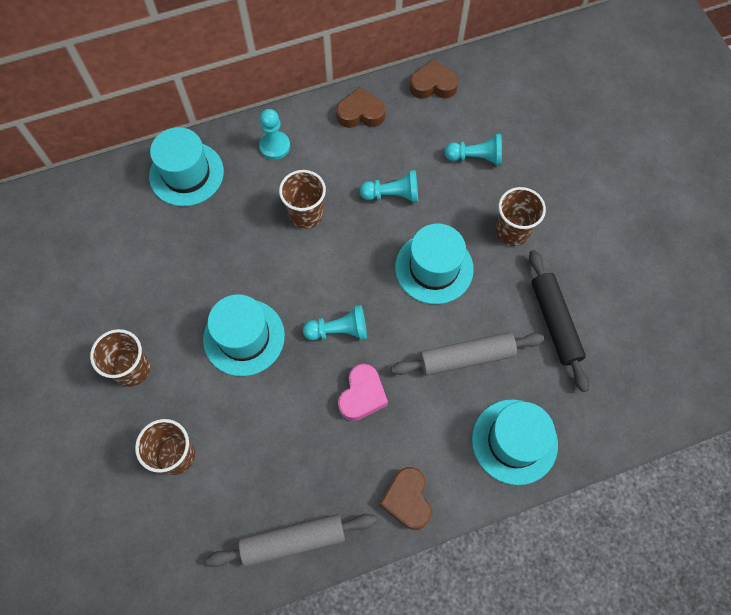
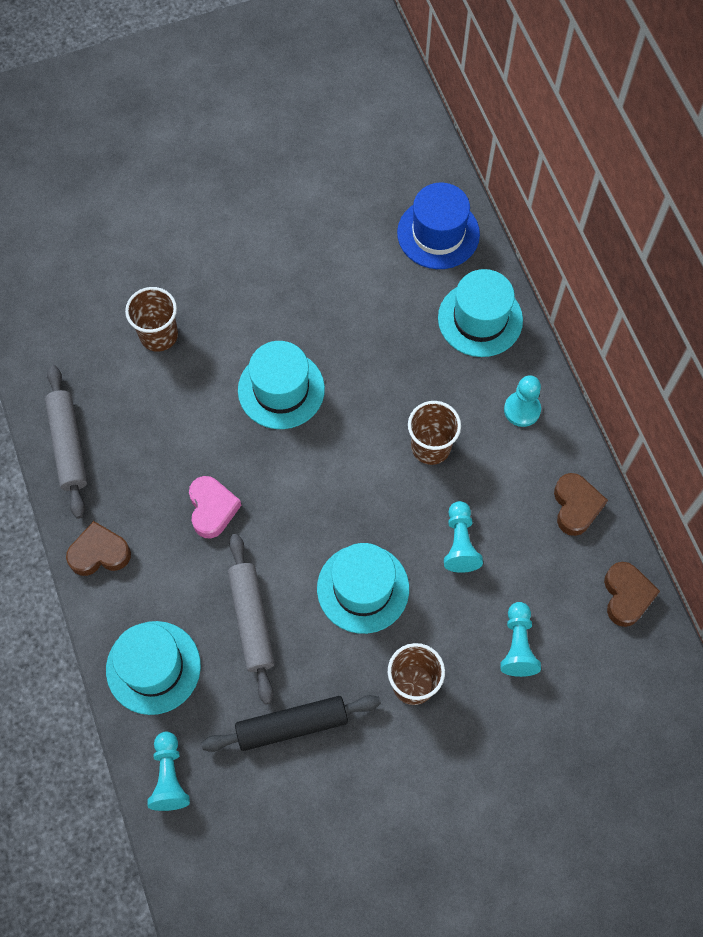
camera: 90 degrees right, 0 degrees up
brown cup [90,329,150,387] -> none
turquoise pawn [303,305,367,340] -> turquoise pawn moved to [147,732,190,811]
pink heart [338,364,388,421] -> pink heart turned 120 degrees counterclockwise [189,476,242,538]
none -> blue hat [397,183,480,269]

